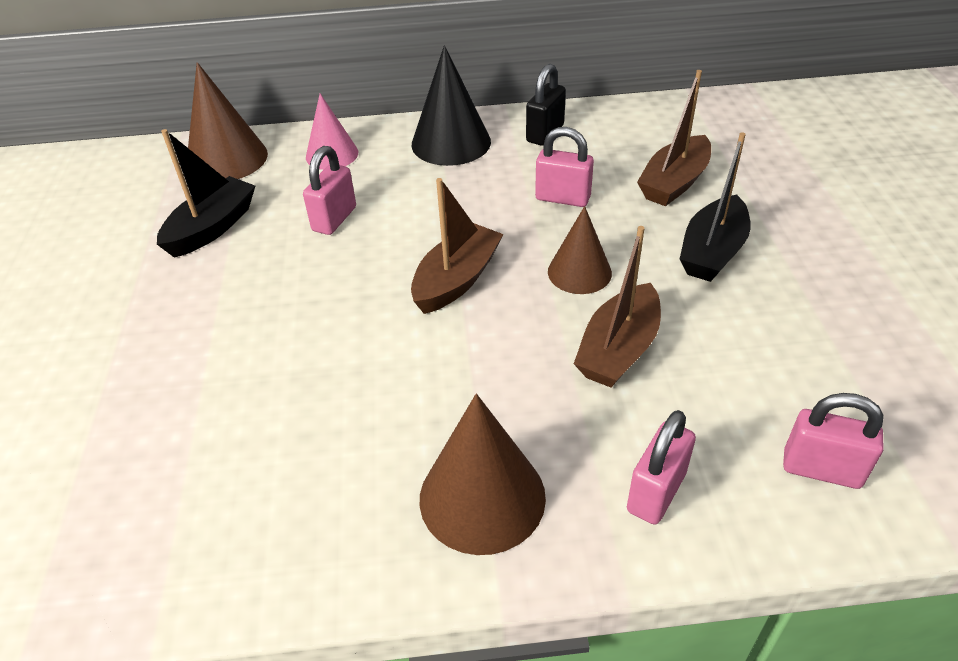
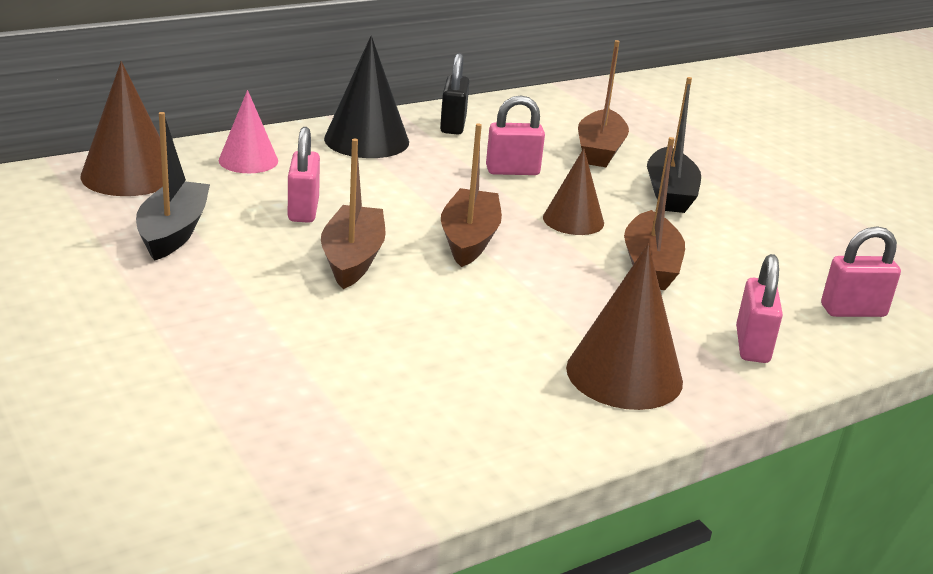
camera: 30 degrees left, 15 degrees down
none -> brown boat [321,139,386,289]

